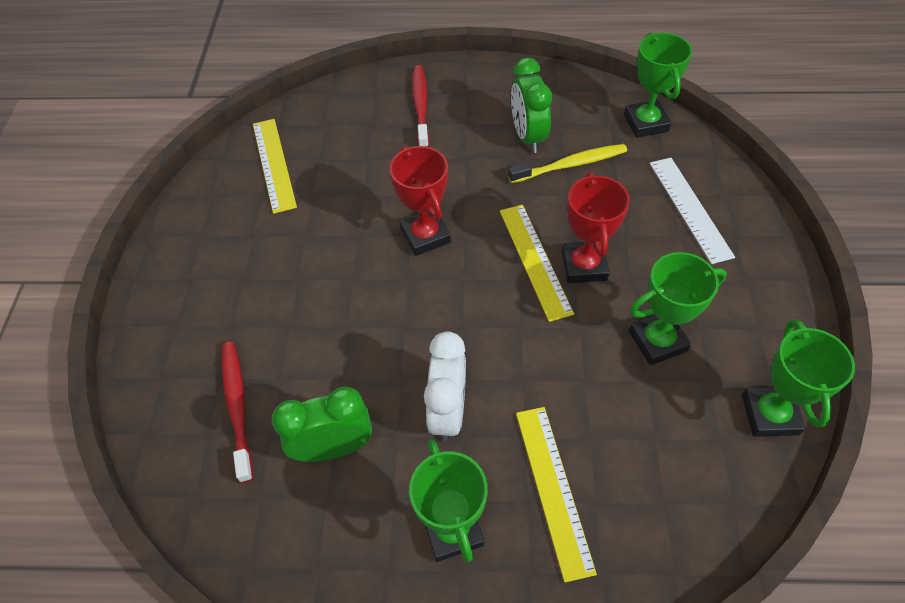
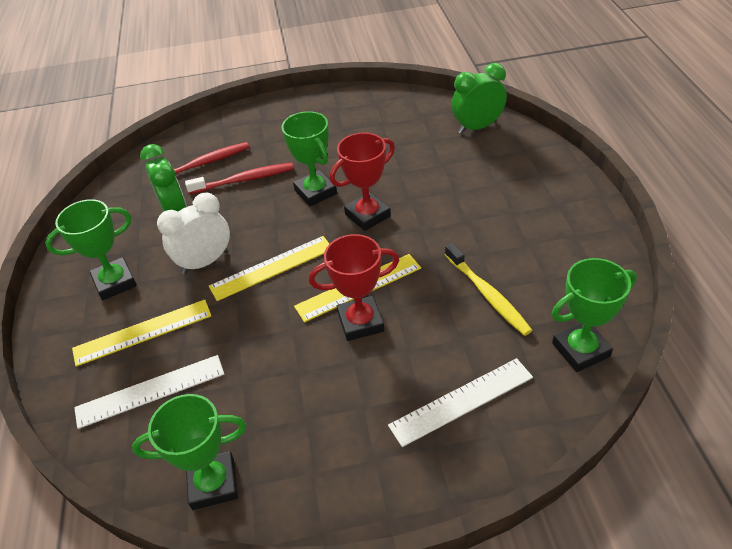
camera: 80 degrees right, 10 degrees down
yellow ruler [253,119,297,214] -> yellow ruler moved to [209,236,329,301]
red toothbrush [412,65,429,147] -> red toothbrush moved to [185,163,294,194]
white clock [424,331,466,442] -> white clock turned 150 degrees clockwise [157,193,230,274]
green clock [511,58,552,153] -> green clock moved to [451,63,507,134]
green trophy [629,252,727,365] -> green trophy moved to [282,111,337,206]
none -> white ruler [74,355,224,429]

